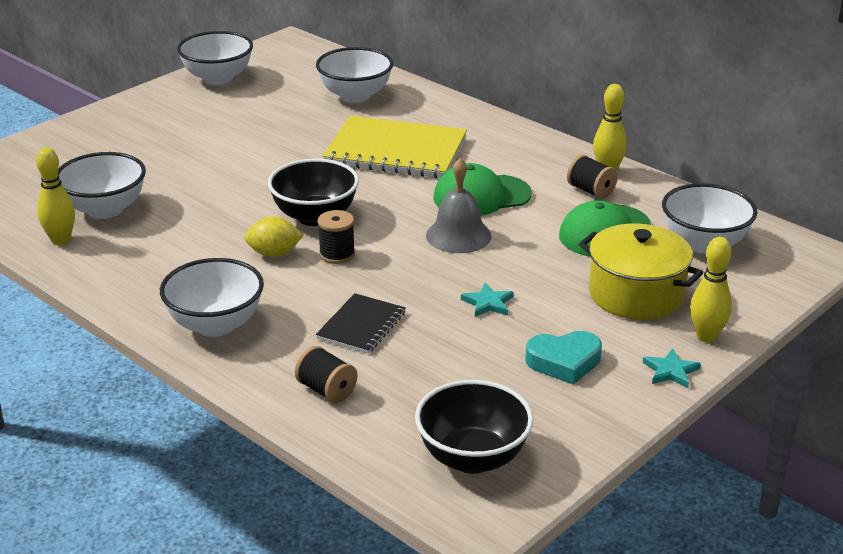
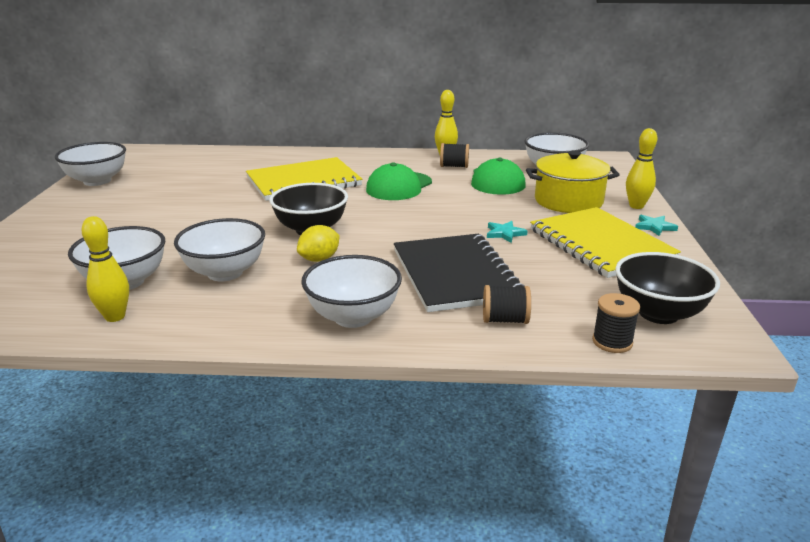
camera: 40 degrees left, 5 degrees down
white bowl [316,47,393,103] -> white bowl moved to [174,218,265,281]
black notebook [316,293,406,354] -> black notebook [394,234,525,312], size x1.90
black spool [318,210,355,264] -> black spool moved to [592,293,640,353]
grey bell [426,158,492,253] -> none
turquoise heart [525,331,602,385] -> yellow notebook [530,207,681,278]

